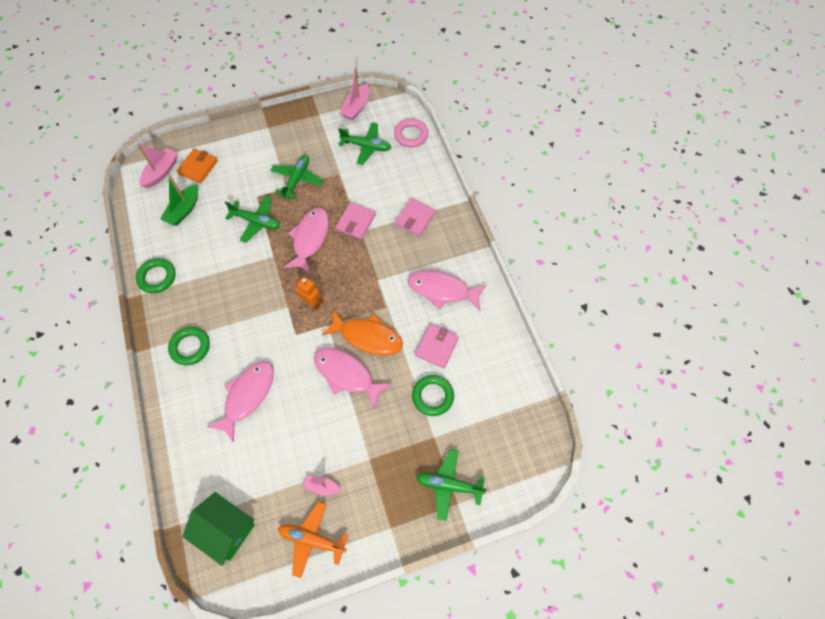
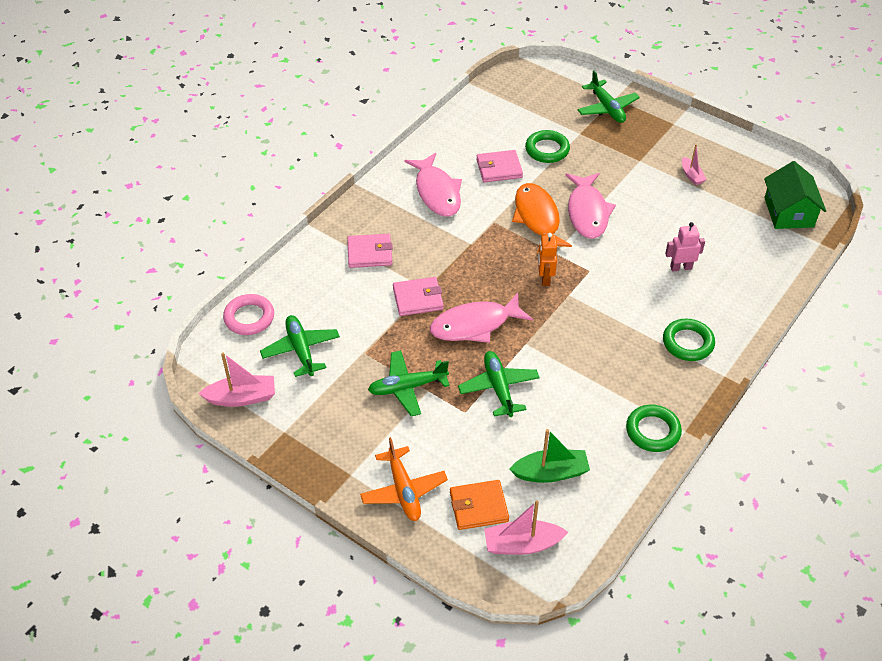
camera: 125 degrees left, 15 degrees down
pink fish [207,361,274,443] -> pink robot [665,222,705,272]
orange plane [278,502,348,578] -> orange plane moved to [360,437,448,521]

